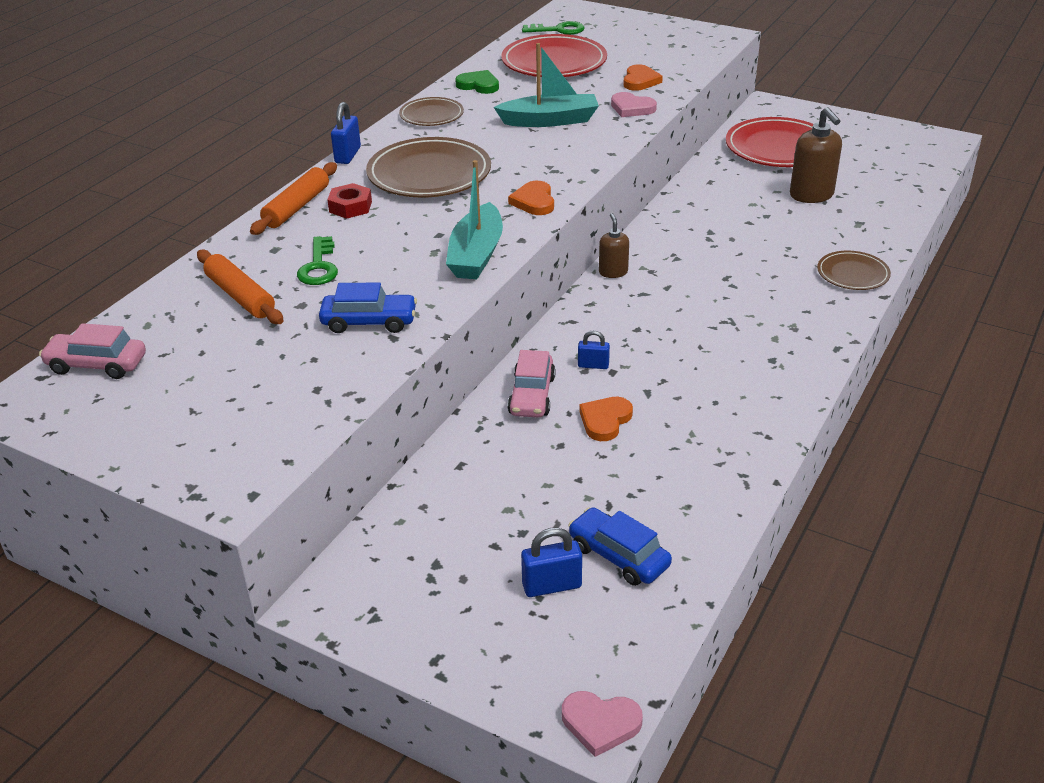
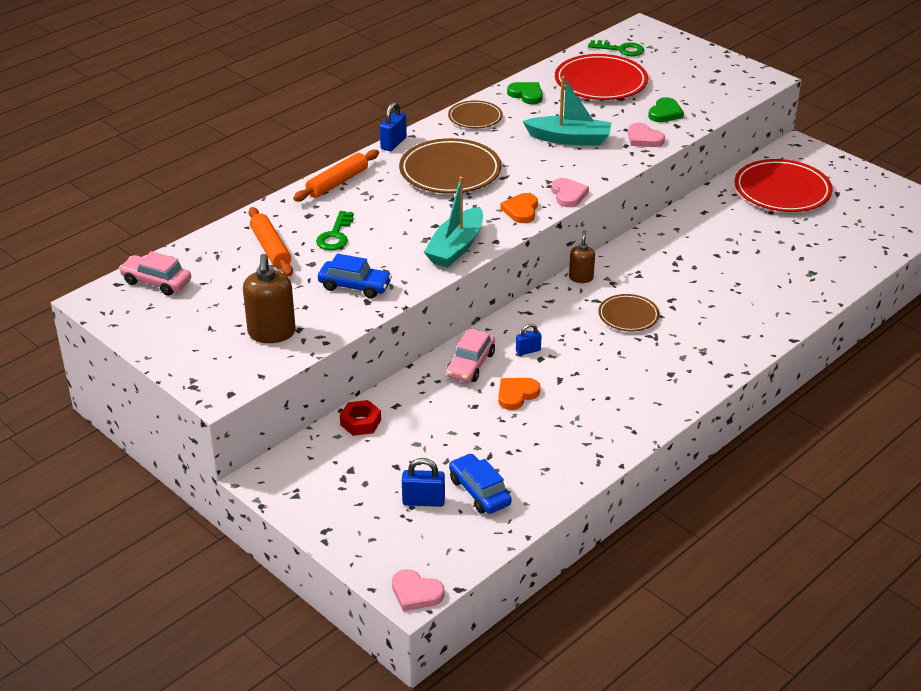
camera: 15 degrees right, 0 degrees up
red nut [327,183,372,219] -> red nut moved to [340,400,381,436]
blue padlock [578,331,610,369] -> blue padlock turned 45 degrees counterclockwise [516,324,541,355]
orange heart [623,64,663,91] -> green heart [648,97,684,122]
brown soap dispenser [790,107,842,203] -> brown soap dispenser moved to [243,254,296,343]
brown plate [817,251,891,290] -> brown plate moved to [598,294,659,332]
none -> pink heart [551,178,589,207]

